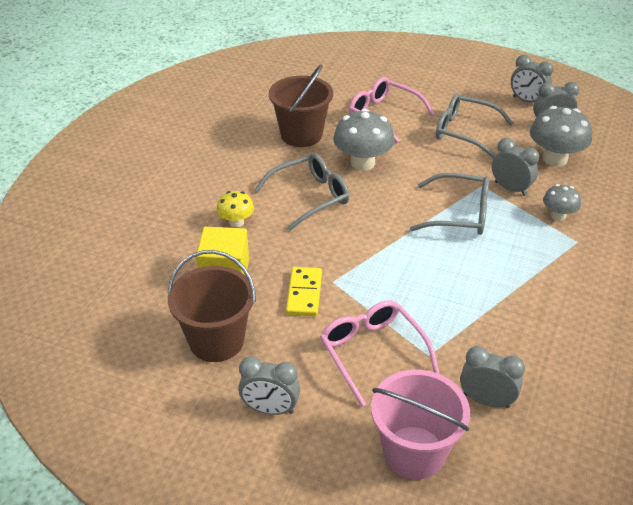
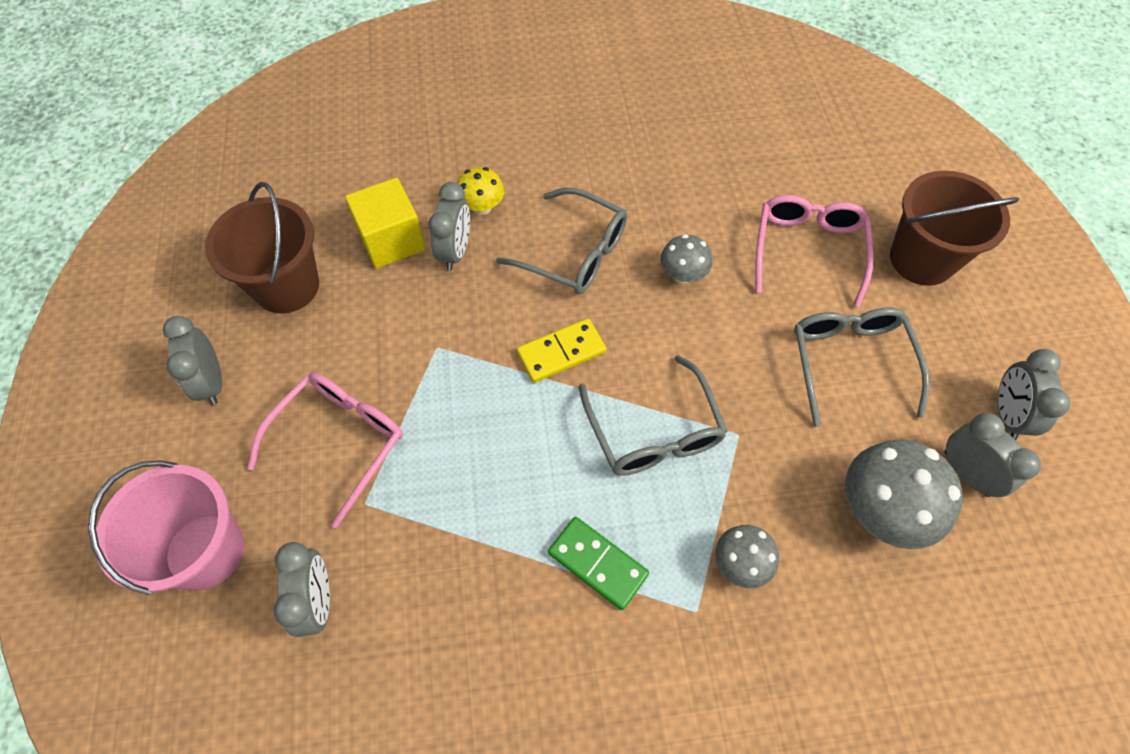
camera: 60 degrees right, 20 degrees up
brown bucket [269,64,333,147] -> brown bucket moved to [890,171,1019,286]
yellow domino [286,267,322,316] -> yellow domino moved to [517,318,606,383]
grey mushroom [333,109,395,171] -> grey mushroom [660,234,712,284], size x0.57
grey clock [492,138,539,196] -> grey clock moved to [428,182,470,271]
none -> green domino [548,517,649,610]

